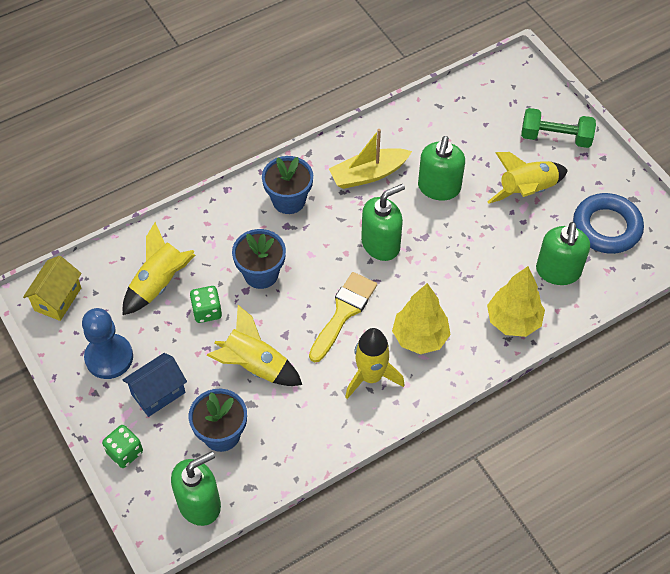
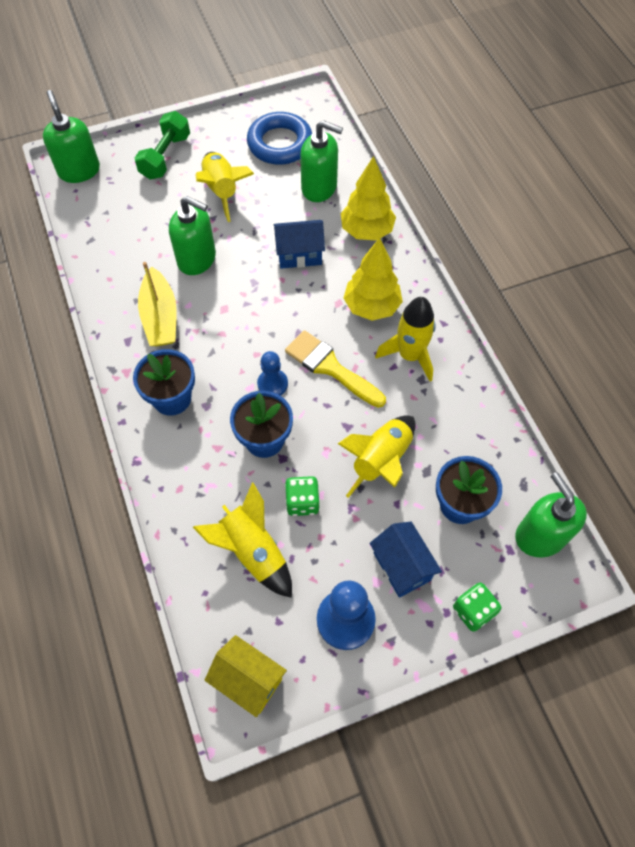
camera: 80 degrees left, 5 degrees up
green soap dispenser [361,184,405,261] -> green soap dispenser moved to [43,90,100,183]
none -> blue pawn [257,351,288,396]
none -> blue house [274,220,325,269]

